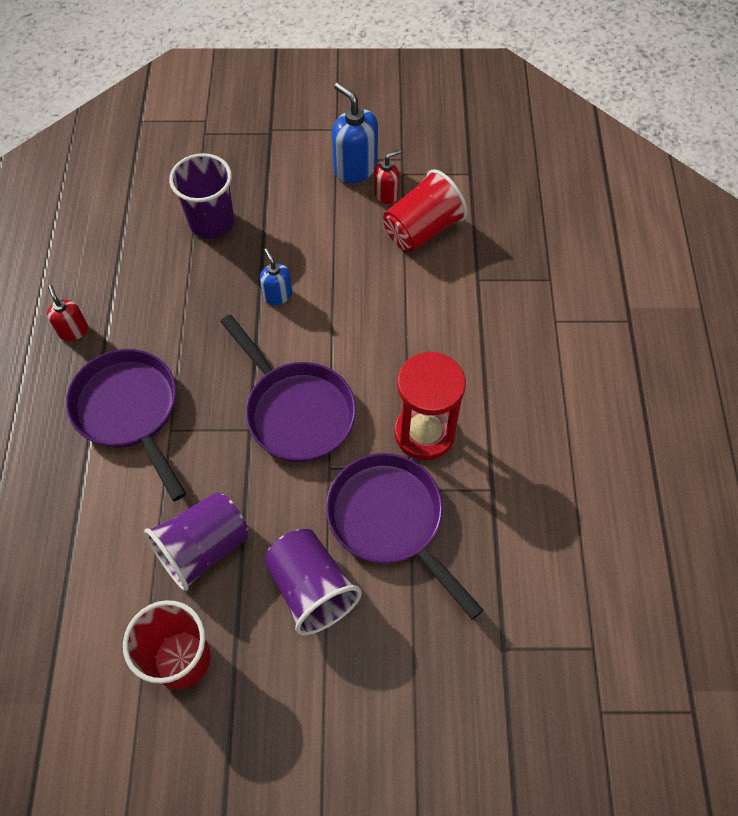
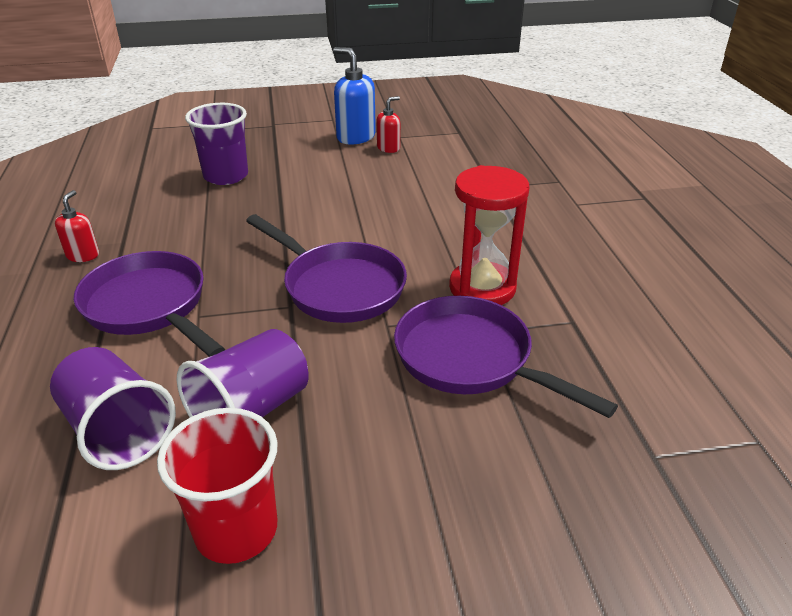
camera: 10 degrees left, 25 degrees down
red soap dispenser [47,285,88,341] -> red soap dispenser turned 45 degrees clockwise [55,190,99,262]
blue soap dispenser [260,248,292,305] -> none
purple cup [264,529,362,636] -> purple cup moved to [50,347,176,470]
red cup [383,169,468,252] -> none

